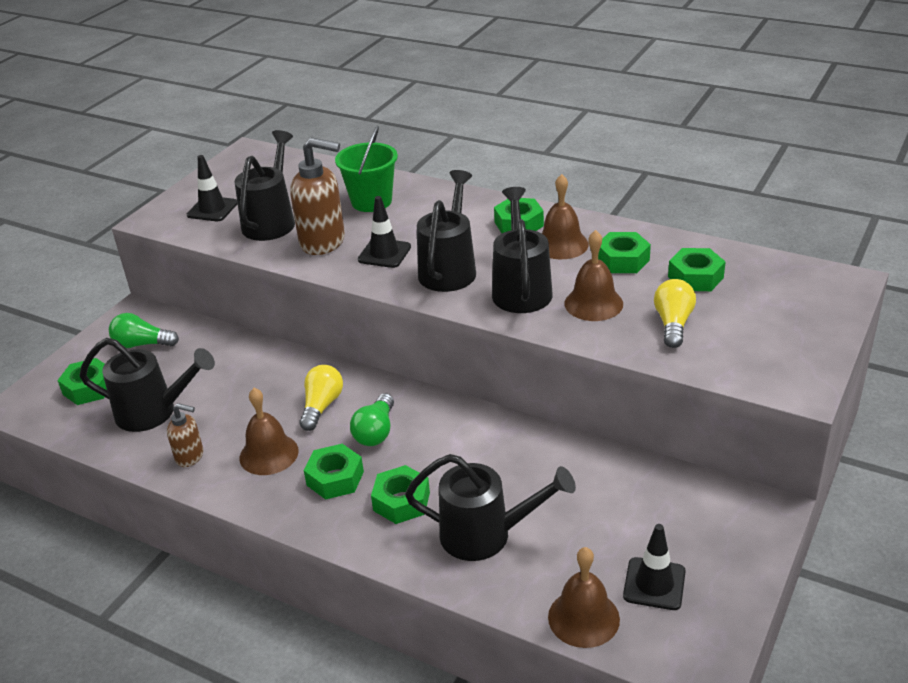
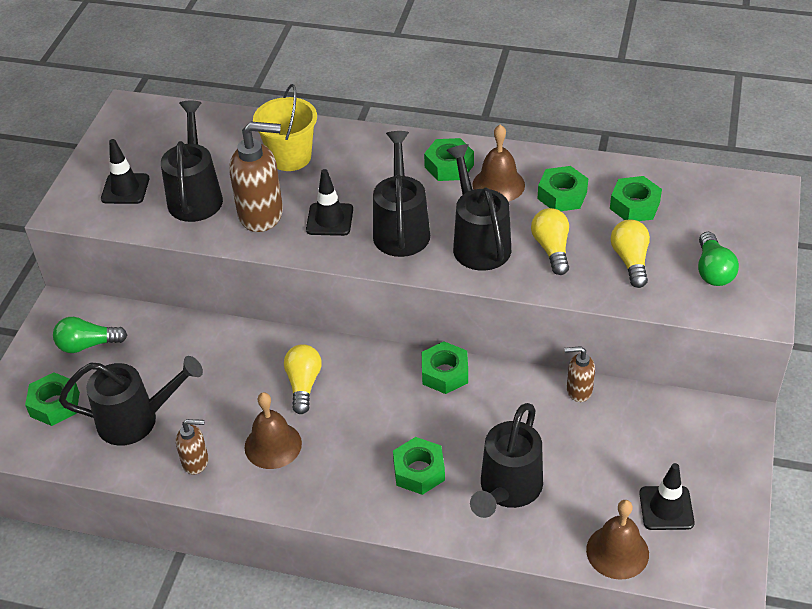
camera: 15 degrees left, 10 degrees up
green nut [304,444,364,500] -> green nut moved to [422,341,468,394]
green bucket [335,126,398,212] -> yellow bucket [253,84,317,171]
green light bulb [350,393,394,446] -> green light bulb moved to [698,232,739,286]
black watering can [405,454,576,561] -> black watering can turned 120 degrees clockwise [470,403,543,518]
brown bell [565,230,623,321] -> yellow light bulb [531,208,569,275]
none -> brown soap dispenser [565,346,595,402]

